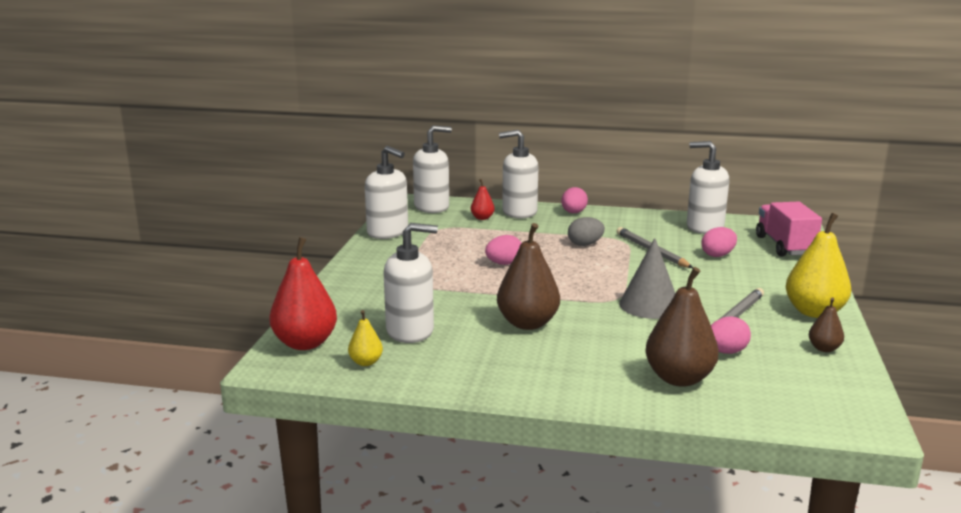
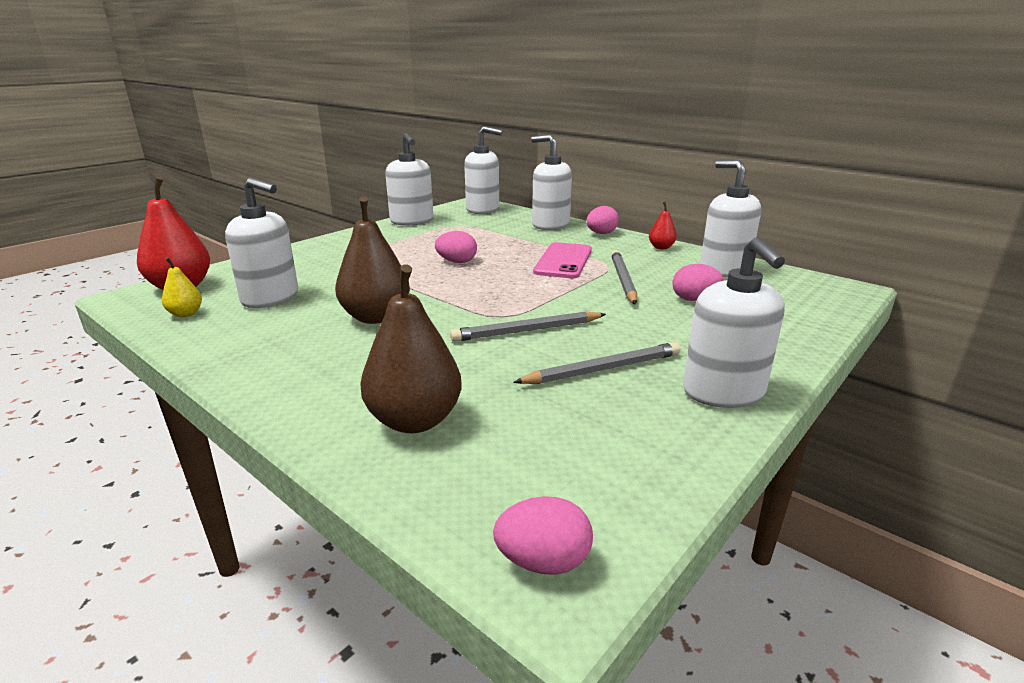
camera: 30 degrees right, 5 degrees up
red pear [471,179,495,220] -> red pear moved to [649,202,677,249]
grey egg [568,217,605,246] -> pink phone [533,242,592,278]
grey cone [619,238,675,319] -> grey pencil [450,311,606,342]
pink egg [711,316,751,354] -> pink egg moved to [493,496,593,575]
pink truck [756,202,822,257] -> none
yellow pear [786,213,851,318] -> white soap dispenser [683,237,785,408]
brown pear [809,297,844,352] -> none

